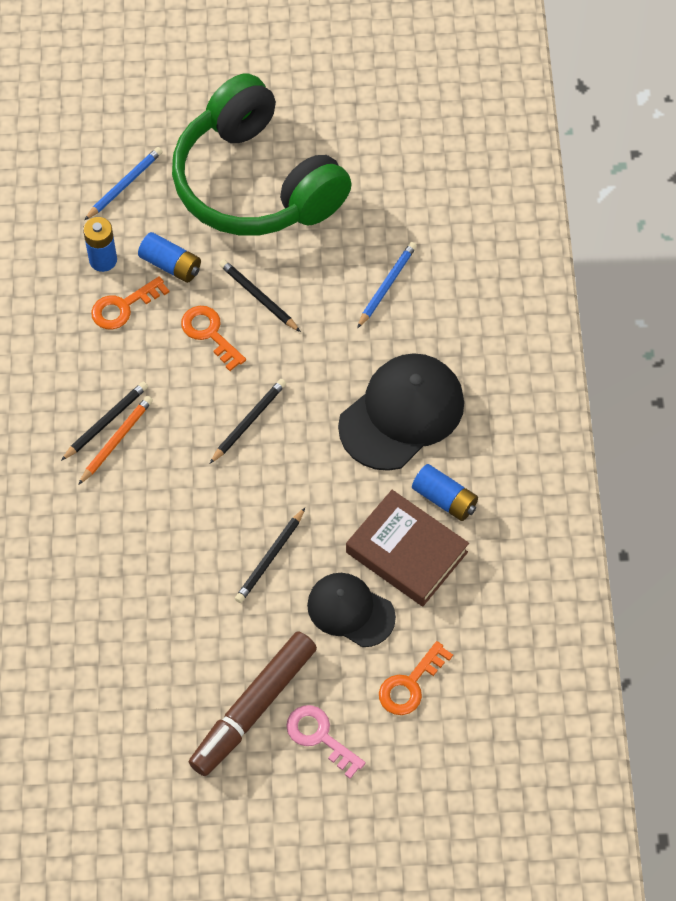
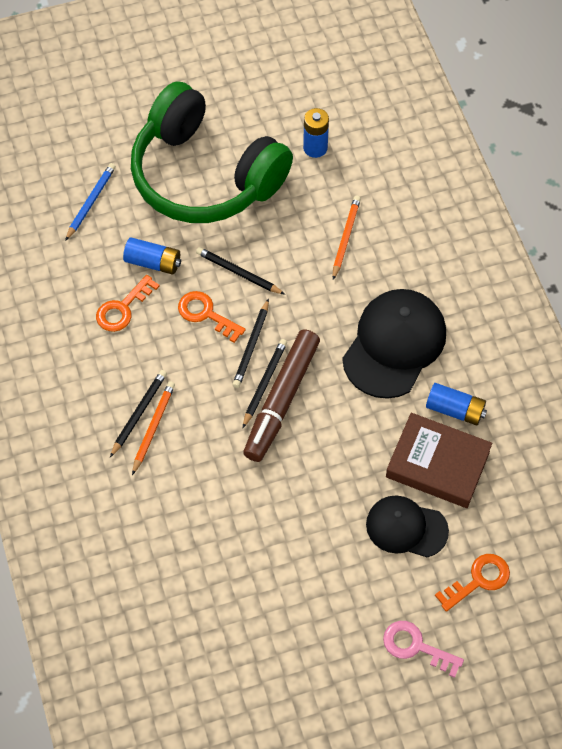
camera: 15 degrees left, 0 degrees up
blue battery [83,217,117,272] -> blue battery moved to [303,108,329,158]
brown marker [189,632,317,776] -> brown marker moved to [243,329,320,462]
black pencil [235,508,305,603] -> black pencil moved to [232,298,269,388]
blue pencil [357,242,417,328] -> orange pencil [333,196,361,280]
orange key [379,641,453,715] -> orange key turned 150 degrees counterclockwise [435,554,510,612]

